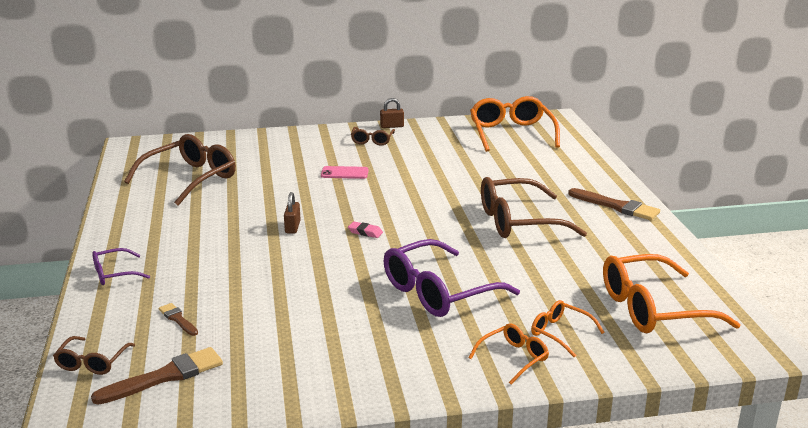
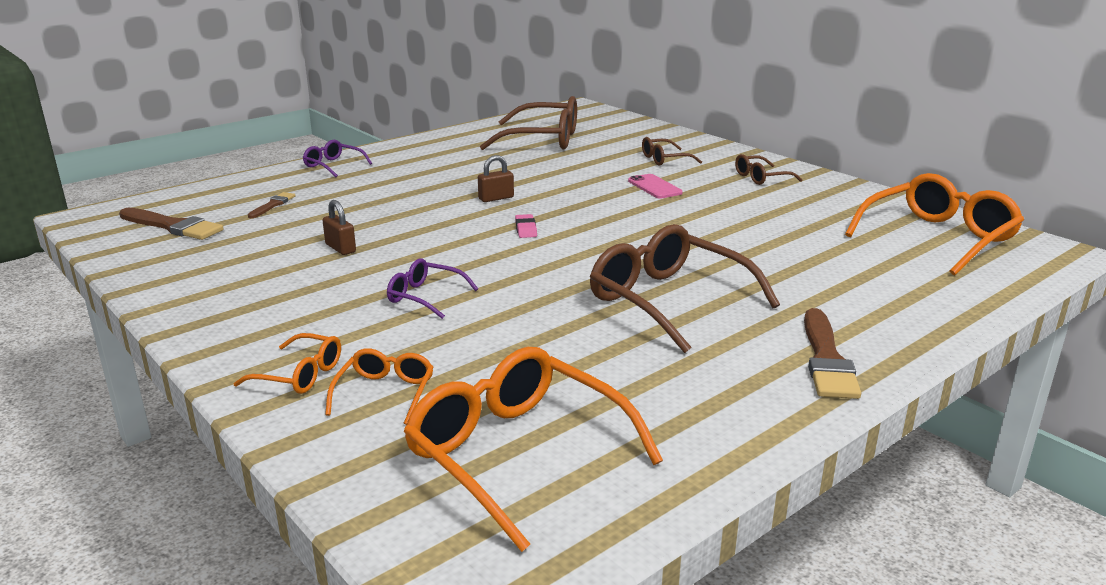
camera: 60 degrees right, 0 degrees up
brown glasses [53,336,135,375] -> brown glasses moved to [642,137,702,166]
brown padlock [380,98,404,128] -> brown padlock moved to [322,200,356,255]
purple glasses [383,239,520,317] -> purple glasses [387,259,478,319], size x0.50

